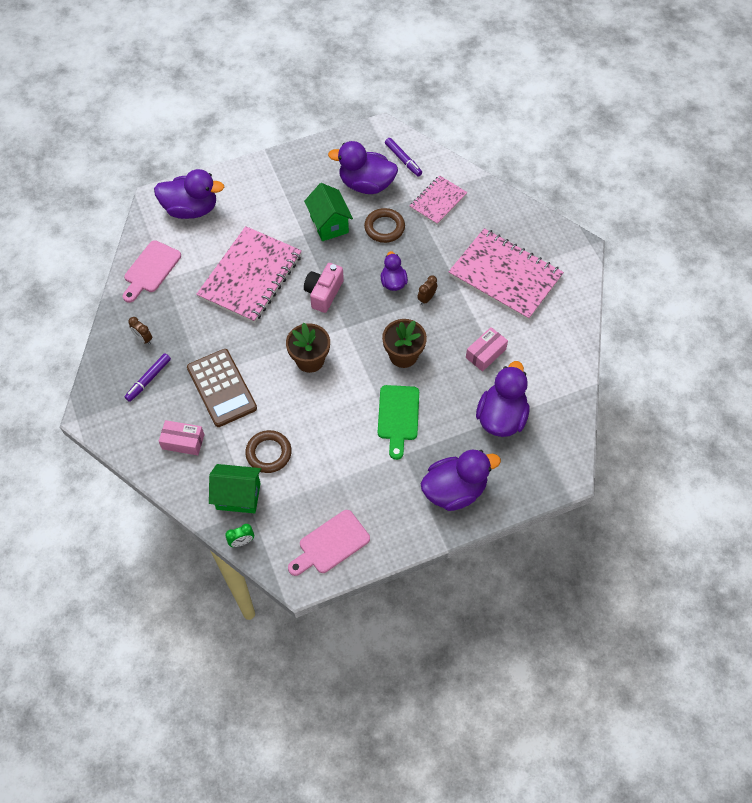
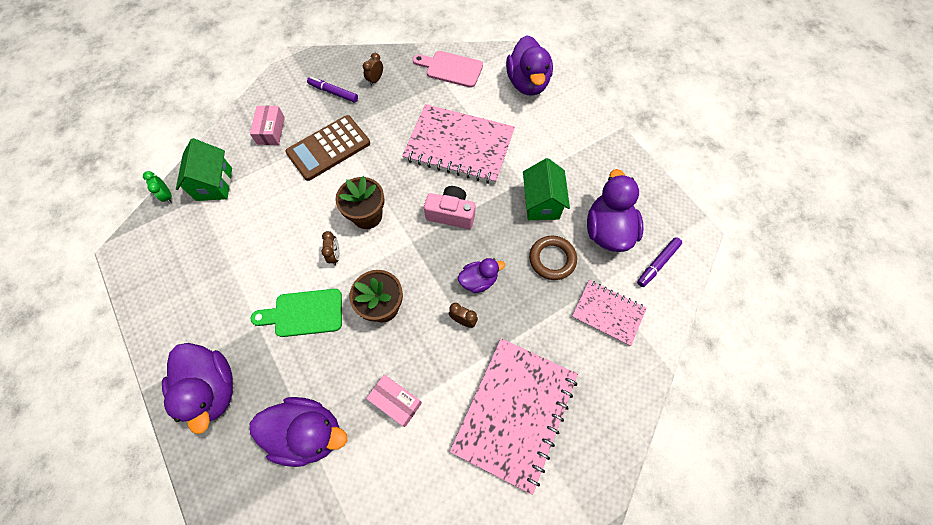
camera: 80 degrees right, 5 degrees up
brown ring [245,430,292,473] -> none
pink cutting board [288,510,370,576] -> none
green house [304,183,353,241] -> green house turned 60 degrees counterclockwise [523,158,570,220]
none -> brown clock [322,231,340,265]

